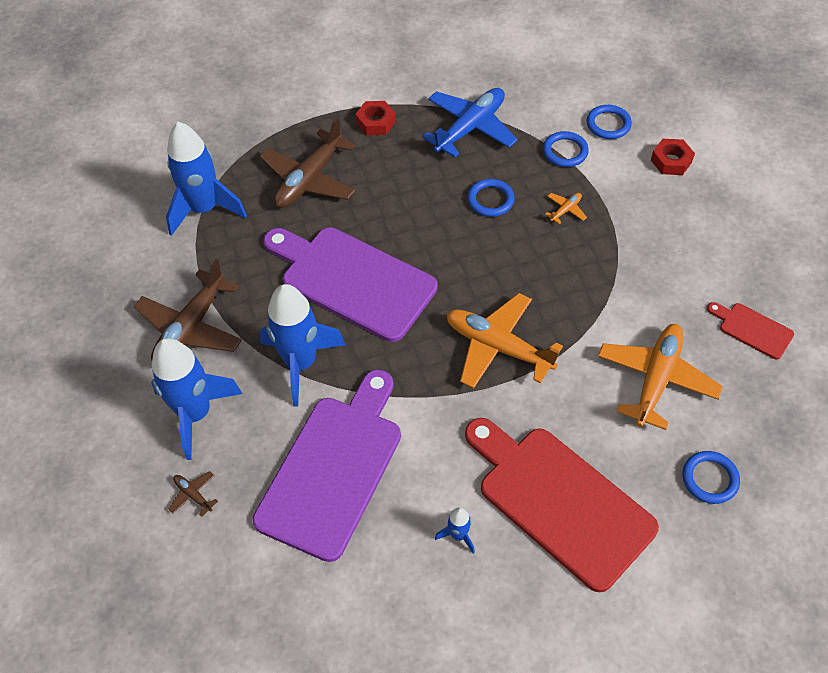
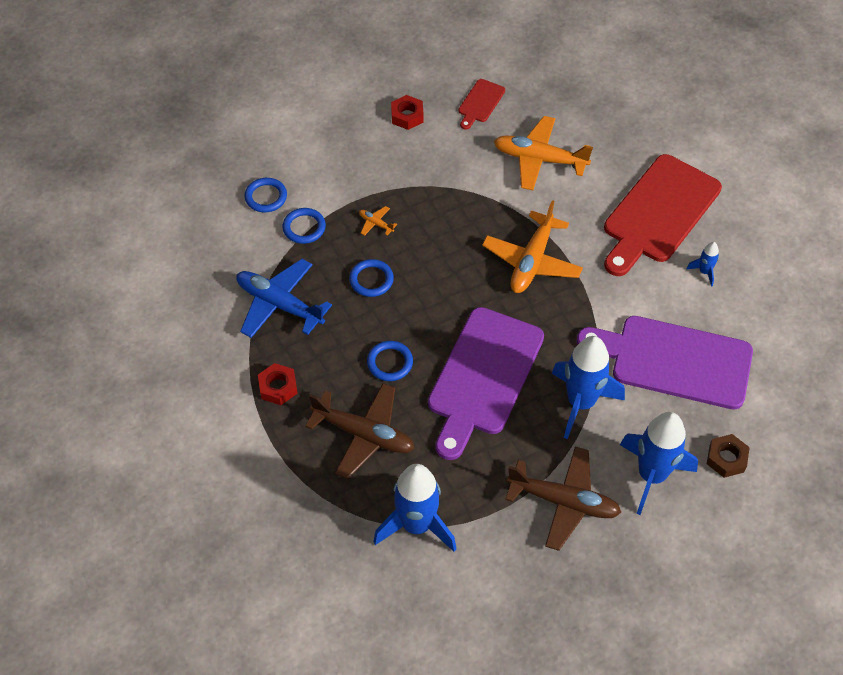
camera: 100 degrees left, 0 degrees up
brown plane [168,471,218,517] -> brown nut [707,434,750,478]
red nut [651,139,695,175] -> red nut moved to [391,95,424,130]
blue ring [683,451,740,504] -> blue ring moved to [367,341,413,381]

